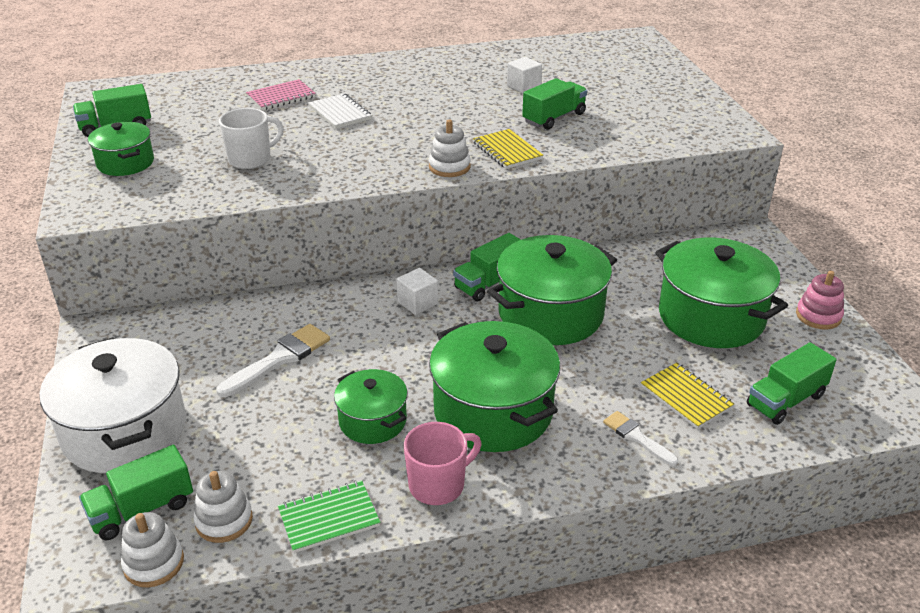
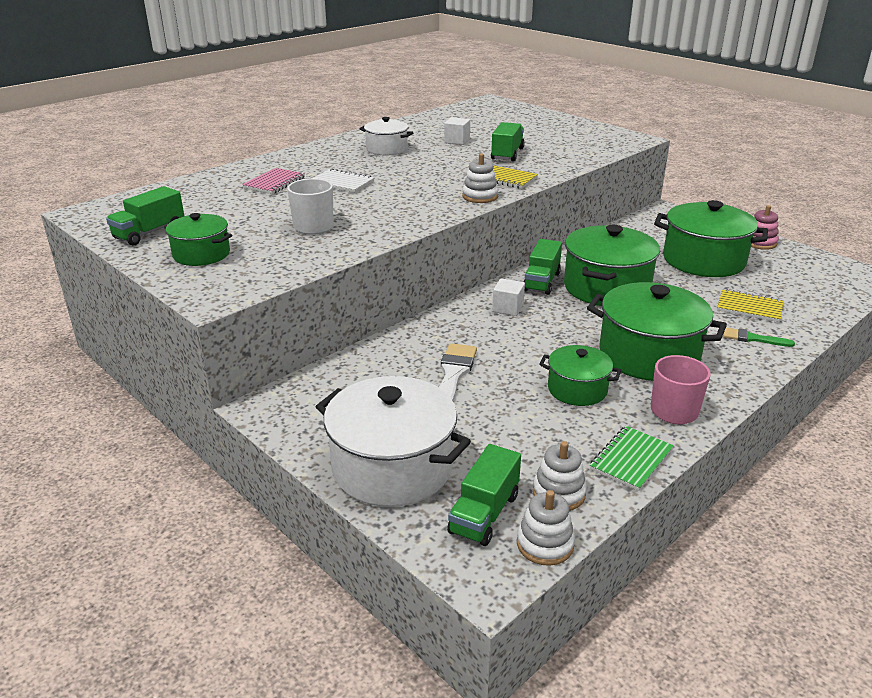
camera: 30 degrees left, 5 degrees down
white brush [603,411,678,466] -> green brush [723,327,795,347]
green truck [747,342,836,425] -> none
none -> white pot [360,117,413,155]

